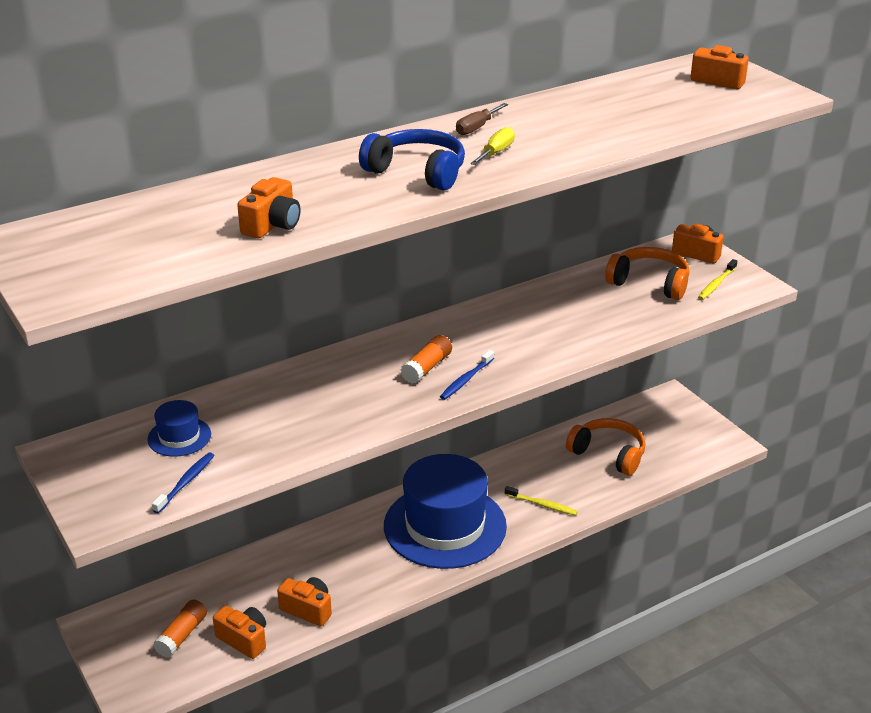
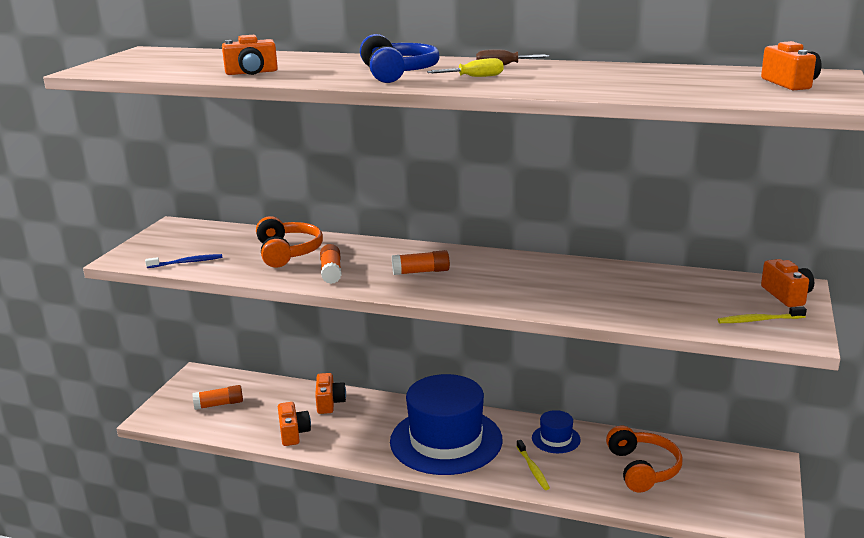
camera: 50 degrees right, 10 degrees down
blue hat [147,400,211,457] -> blue hat moved to [532,410,581,453]
orange camera [213,606,266,659] -> orange camera moved to [315,373,346,414]
blue toothbrush [440,350,494,400] -> none
orange headphones [605,247,690,300] -> orange headphones moved to [256,216,323,267]
none -> orange glue stick [320,244,342,284]

